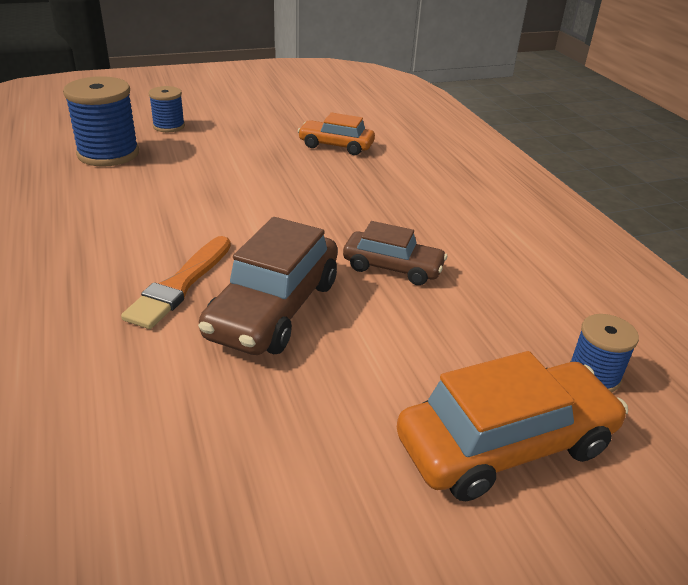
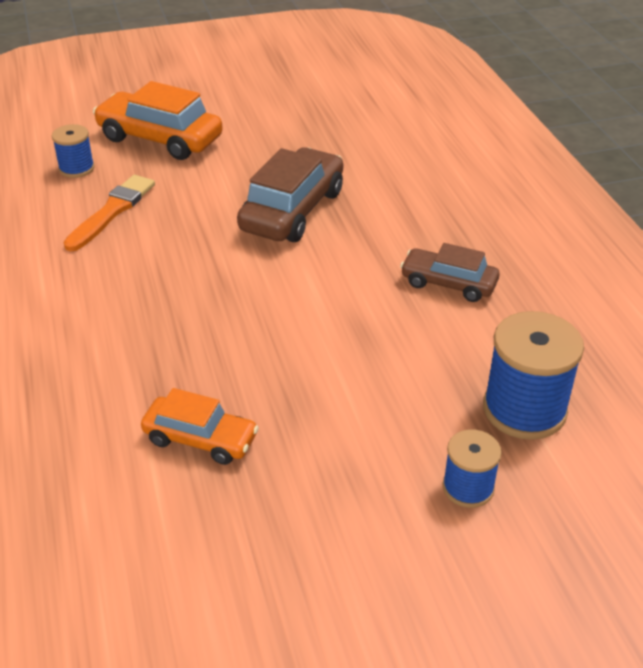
camera: 175 degrees left, 5 degrees up
orange brush [121,236,231,329] -> orange brush moved to [64,175,155,252]
brown car [343,221,447,285] -> brown car moved to [400,243,499,302]
orange car [397,351,628,501] -> orange car turned 45 degrees clockwise [93,81,223,160]

